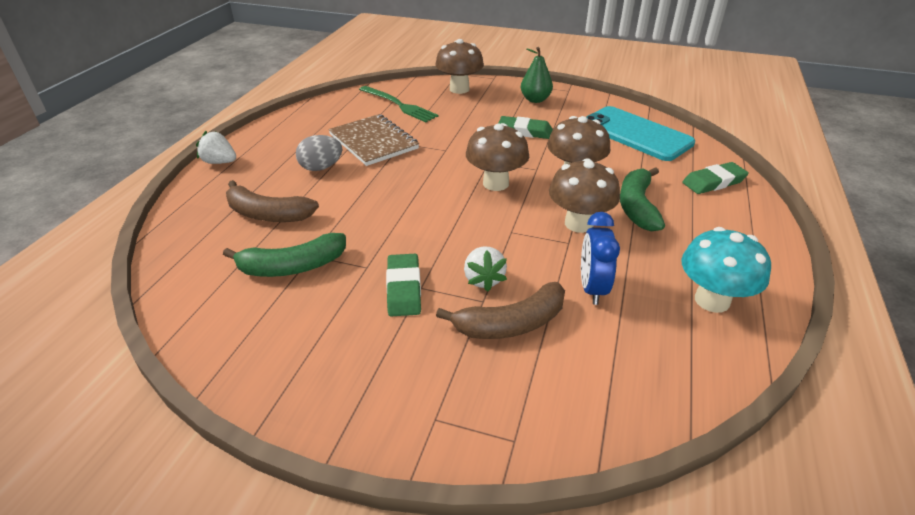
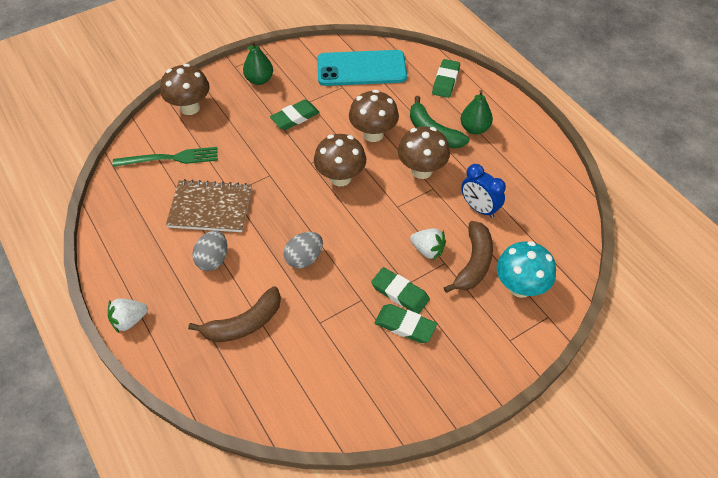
camera: 50 degrees left, 15 degrees up
green banana [223,233,346,277] -> none
turquoise mushroom [681,227,771,313] -> turquoise mushroom moved to [497,241,556,298]
none -> grey egg [284,232,323,269]
none -> green eraser [375,304,437,343]
none -> green pear [461,90,493,134]

